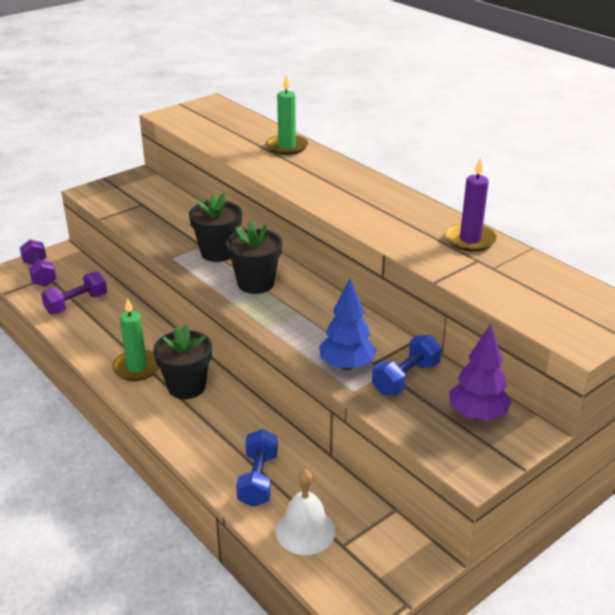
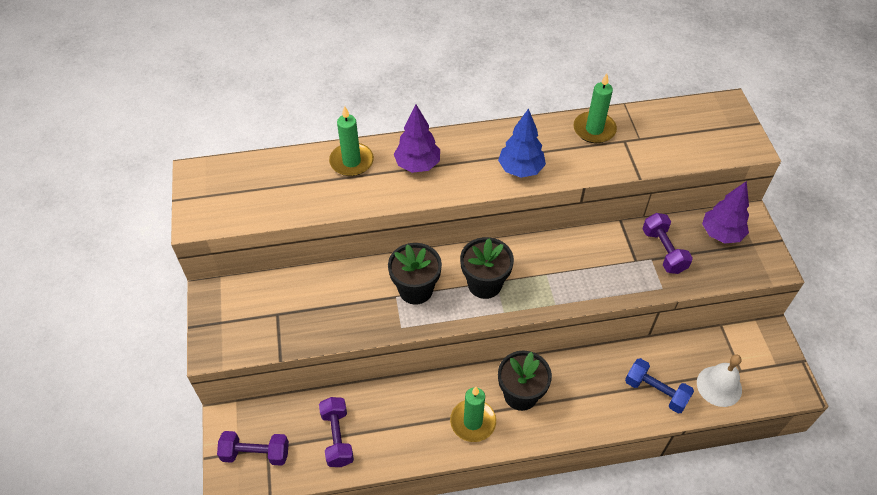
camera: 60 degrees left, 20 degrees up
blue tree [319,278,377,370] -> blue tree moved to [498,108,546,178]
blue dumbbell [372,335,442,395] -> purple dumbbell [643,213,693,274]
purple candle [445,158,497,252] -> green candle [573,73,617,143]
none -> purple tree [394,104,440,173]

